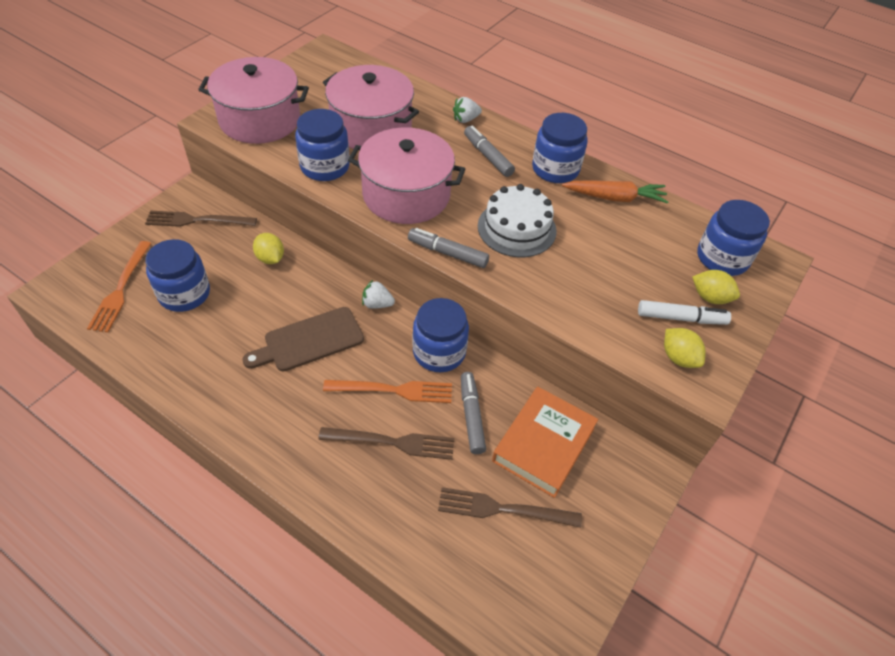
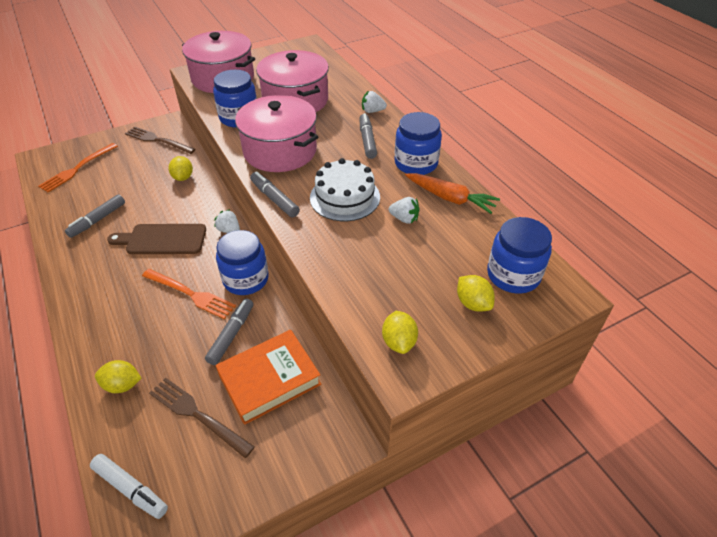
camera: 30 degrees right, 5 degrees down
blue jar [145,239,210,312] -> none
brown fork [318,427,454,460] -> none
white marker [638,300,731,325] -> white marker moved to [90,454,168,519]
none -> grey marker [65,194,125,238]
none -> yellow lemon [95,360,141,393]
none -> white strawberry [389,197,419,224]

